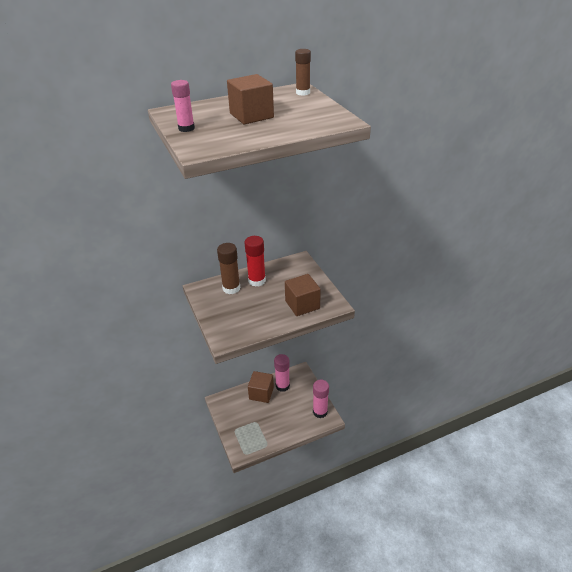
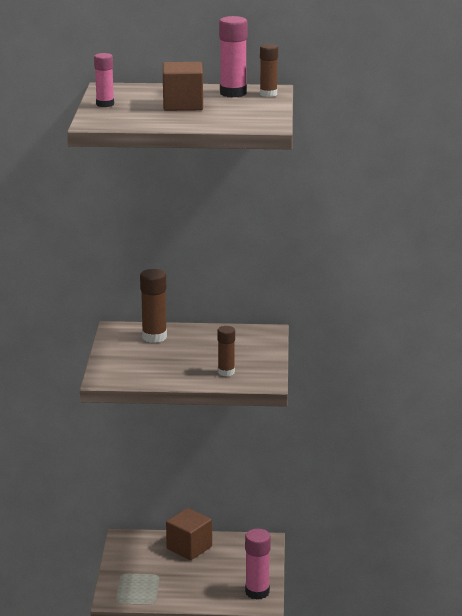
camera: 25 degrees right, 15 degrees down
red glue stick [244,236,266,287] -> none
pink glue stick [274,354,290,392] -> pink glue stick moved to [219,16,247,98]
brown cube [285,274,321,316] -> brown glue stick [217,326,235,376]

